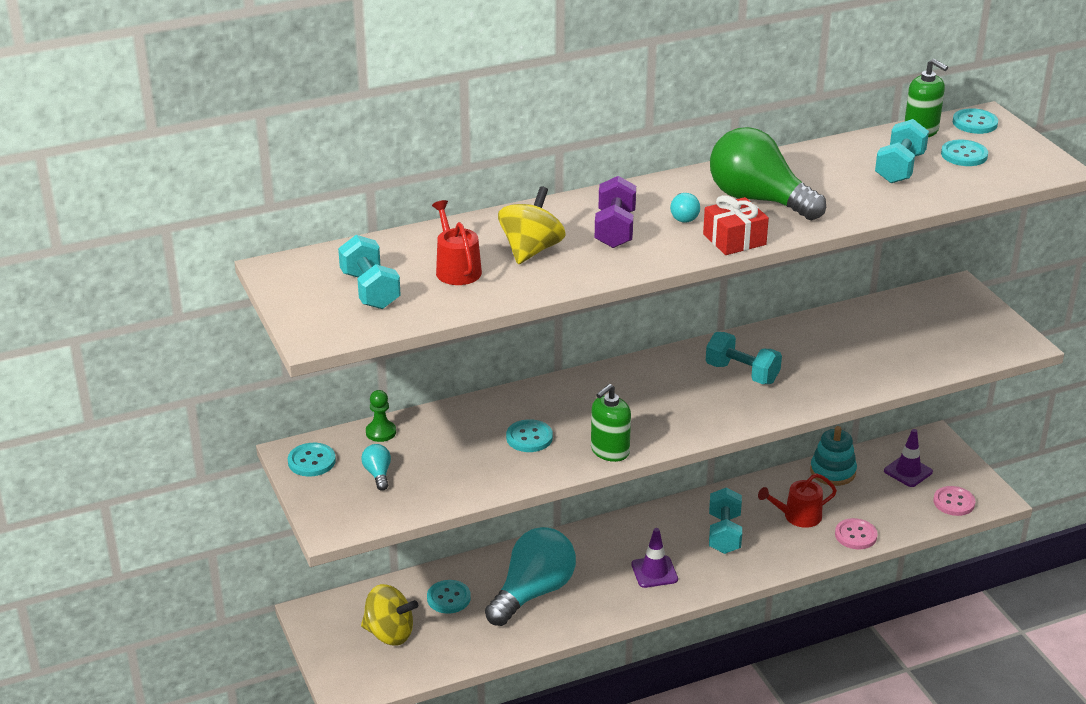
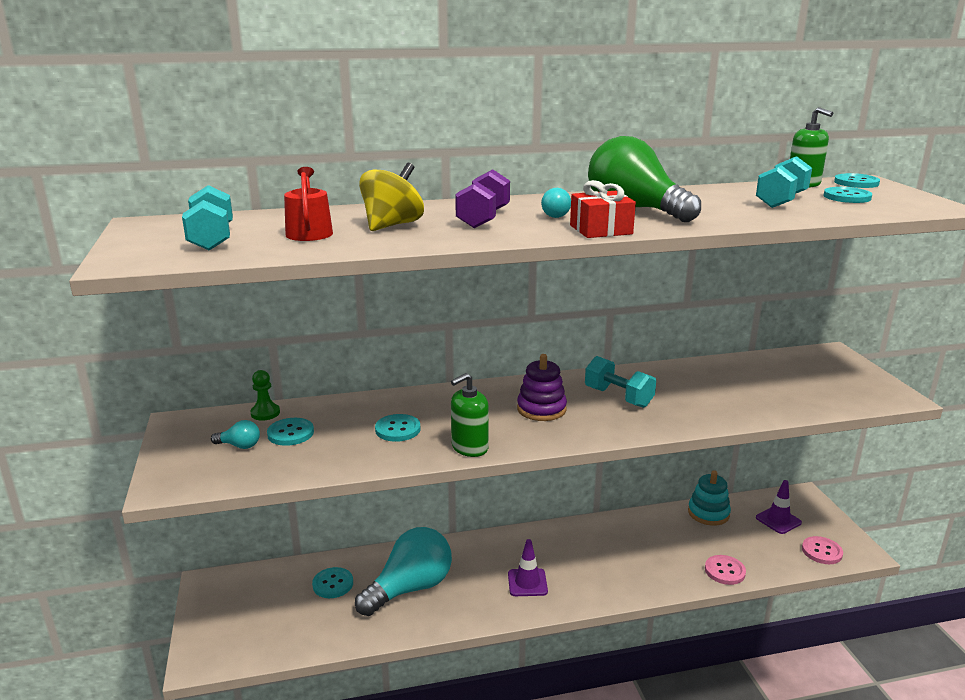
camera: 10 degrees right, 10 degrees down
turquoise button [288,443,336,476] -> turquoise button moved to [267,418,314,446]
turquoise light bulb [361,444,391,491] -> turquoise light bulb turned 105 degrees clockwise [211,420,260,449]
yellow spinning top [361,584,418,646] -> none
turquoise dumbbell [709,487,742,554] -> none
red watering can [758,473,837,528] -> none
none -> purple stacking toy [517,354,567,421]

